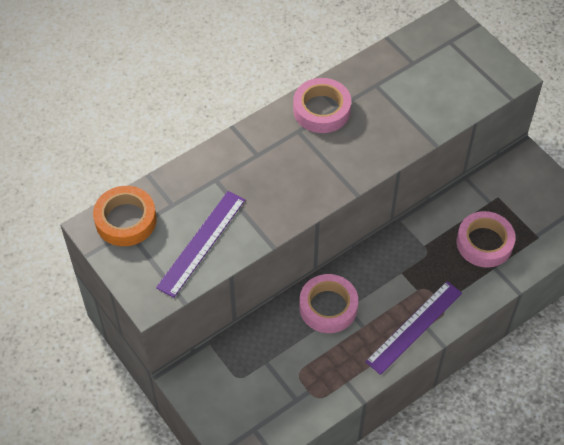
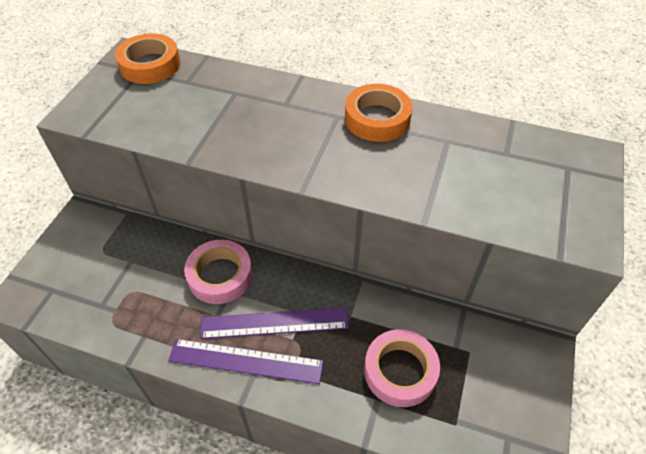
camera: 55 degrees right, 5 degrees down
purple ruler [156,191,245,298] -> purple ruler moved to [200,307,349,339]
pink tape [293,78,351,133] -> orange tape [345,84,413,142]

